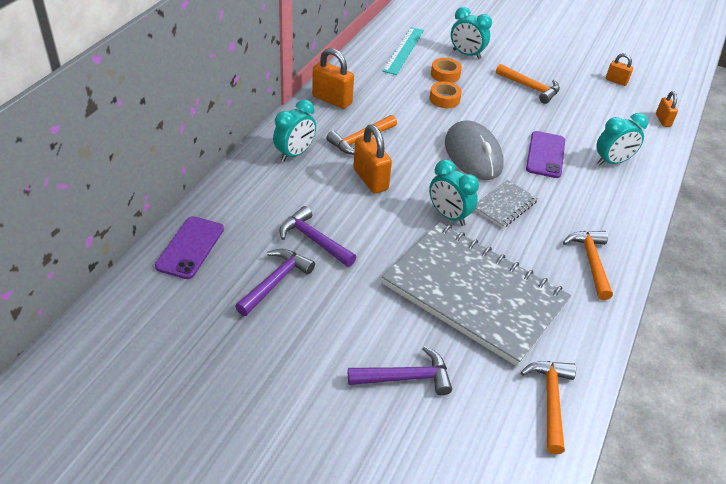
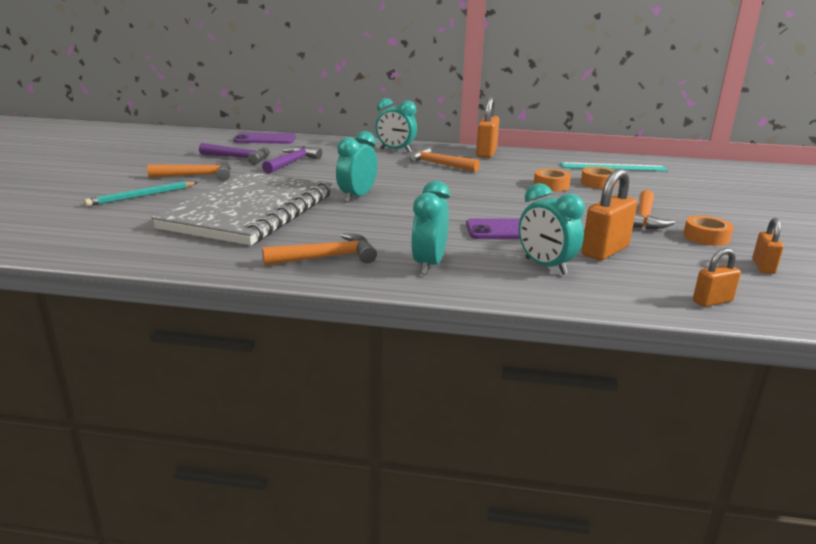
camera: 75 degrees right, 20 degrees down
purple hammer [348,346,452,395] -> turquoise pencil [84,181,198,206]
orange padlock [353,124,392,194] -> orange padlock moved to [582,169,637,260]
grey mouse [445,121,504,180] -> none
turquoise clock [451,7,492,59] -> turquoise clock moved to [411,181,450,275]
grey notebook [475,180,538,228] -> none
orange hammer [521,361,576,454] -> orange hammer moved to [147,161,231,181]
none -> orange tape [683,215,734,246]

